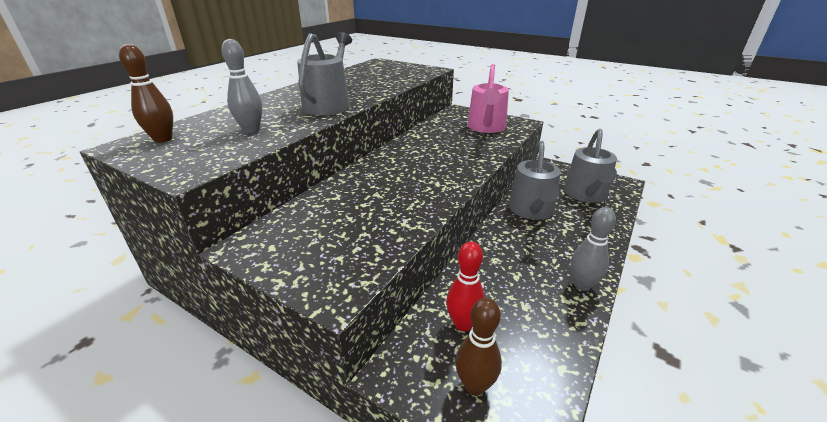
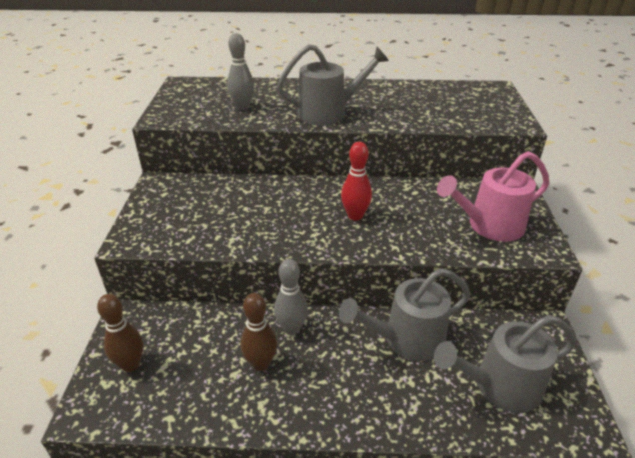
camera: 60 degrees right, 5 degrees up
brown bowling pin [119,44,173,143] -> brown bowling pin moved to [241,293,277,371]
red bowling pin [446,242,485,331] -> red bowling pin moved to [341,142,372,221]
grey bowling pin [571,207,616,291] -> grey bowling pin moved to [274,259,308,335]

